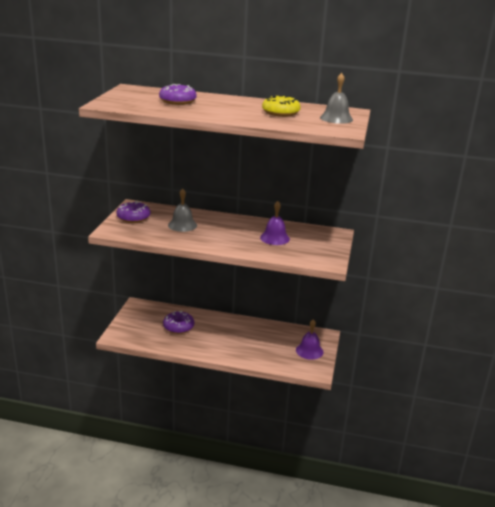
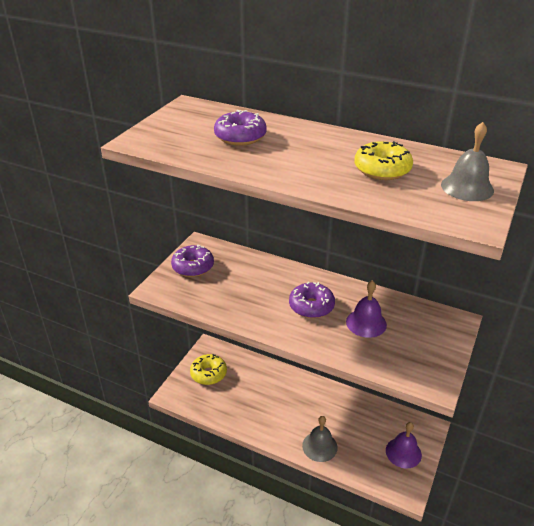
camera: 15 degrees right, 10 degrees up
purple donut [163,311,194,334] -> purple donut moved to [289,282,335,318]
grey bell [168,189,197,232] -> grey bell moved to [302,416,338,462]
none -> yellow donut [190,354,227,385]

